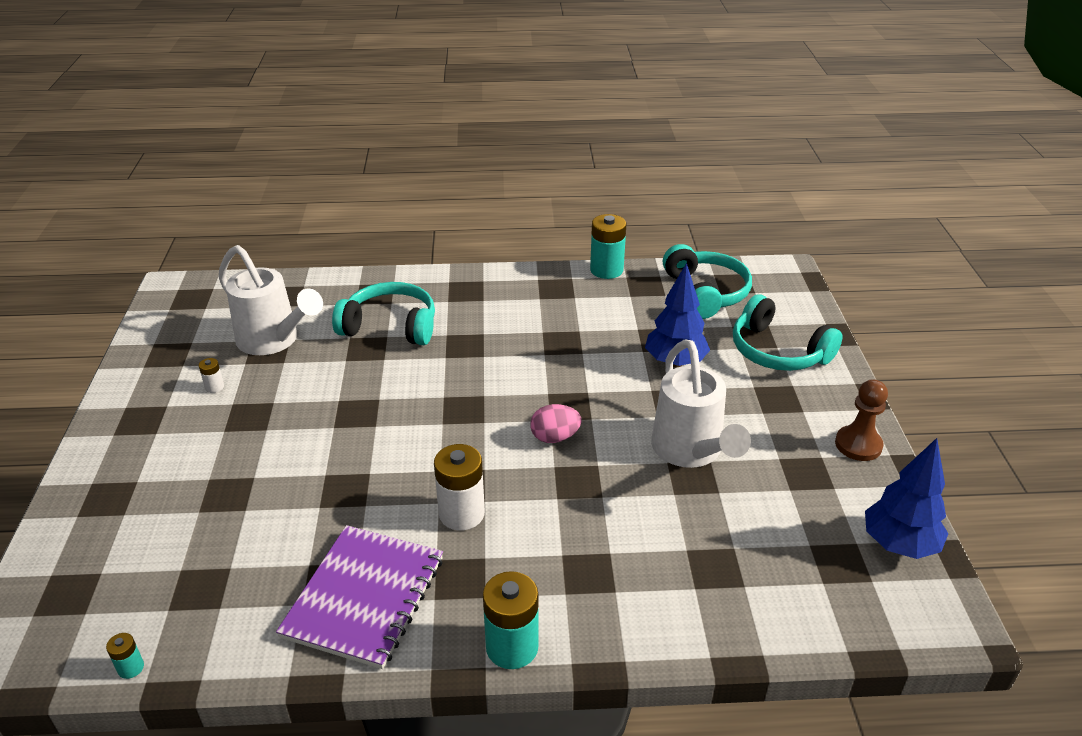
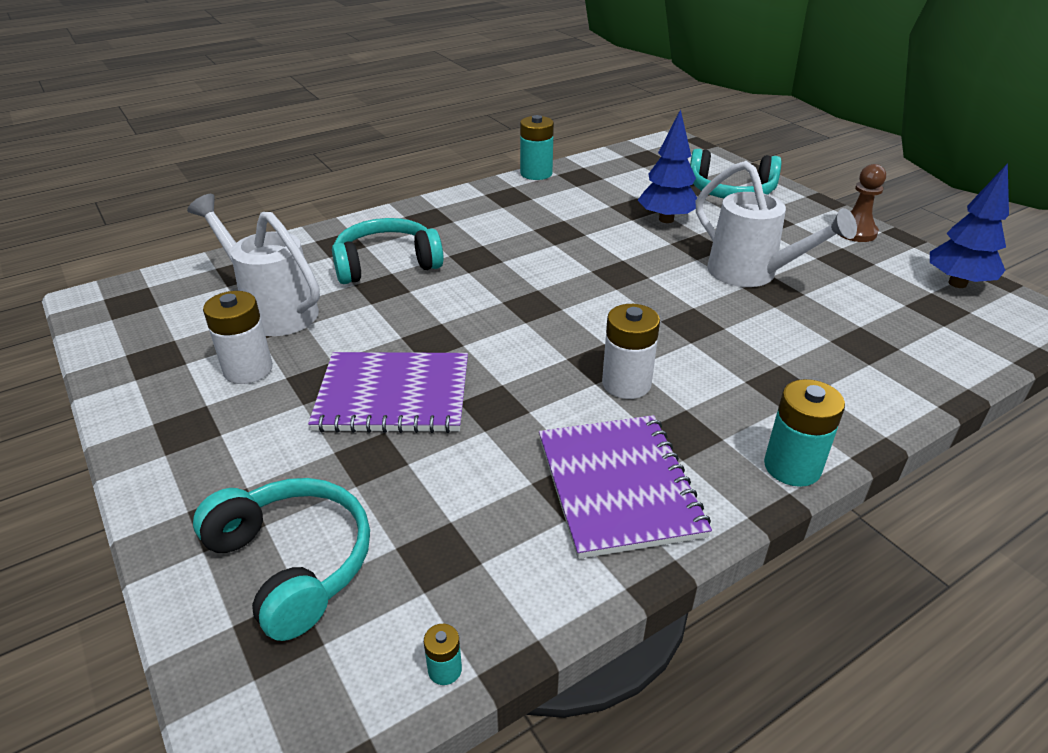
camera: 30 degrees left, 0 degrees up
white battery [199,358,224,393] -> white battery [203,291,273,384], size x2.13
white watering can [219,245,323,355] -> white watering can turned 150 degrees counterclockwise [187,194,320,336]
pink egg [530,404,581,443] -> none
turquoise headphones [663,244,752,319] -> turquoise headphones moved to [193,478,370,641]
none -> purple notebook [308,352,468,433]

